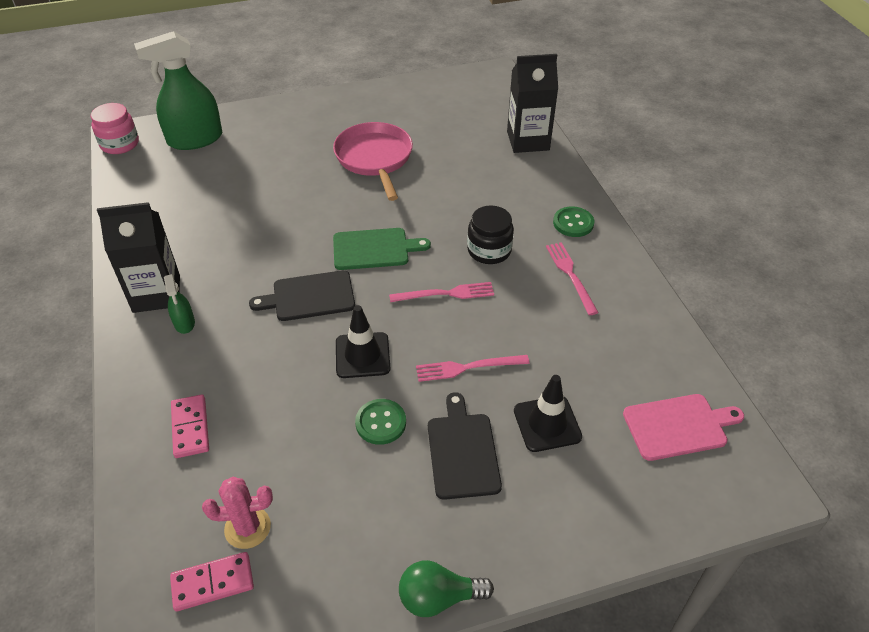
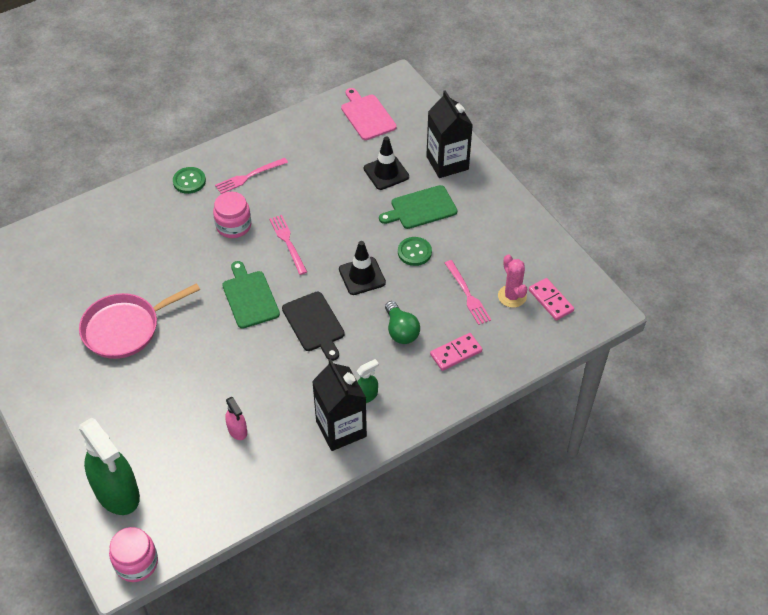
camera: 105 degrees left, 5 degrees up
green light bulb [399,560,494,617] -> green light bulb moved to [385,301,420,344]
pink fork [416,355,530,382] -> pink fork moved to [445,260,491,325]
black cutting board [428,392,502,500] -> green cutting board [379,185,457,229]
black jar [467,206,514,264] -> pink jar [213,192,251,238]
black carton [507,54,558,153] -> black carton moved to [426,90,473,178]
none -> pink spray bottle [225,397,247,440]

